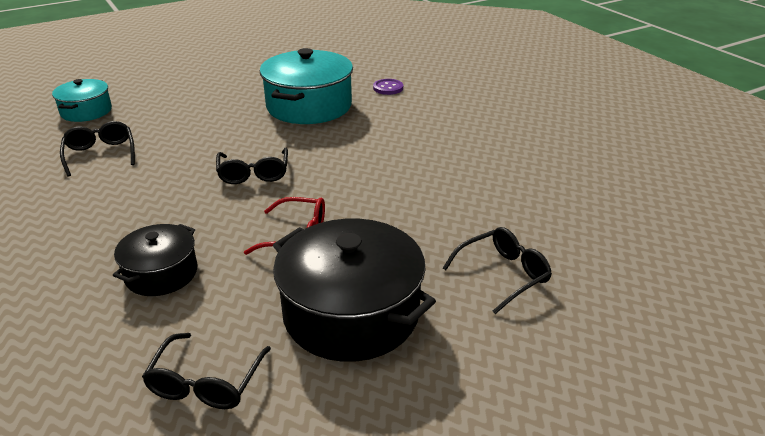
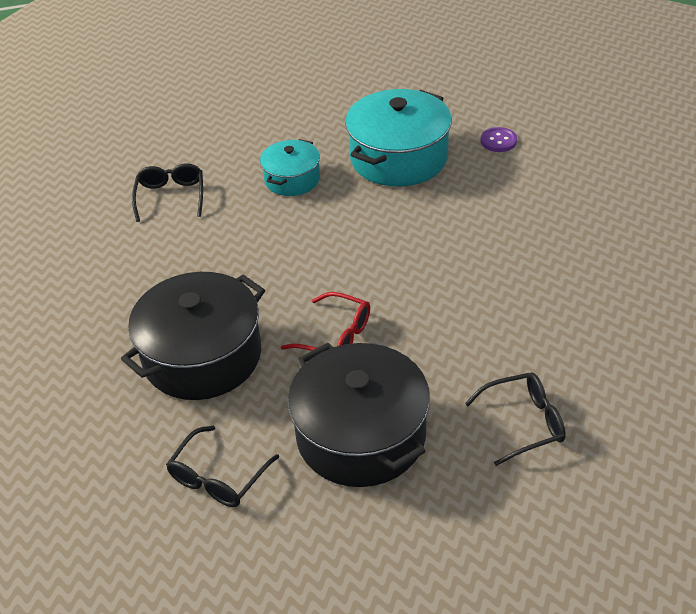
camera: 20 degrees right, 10 degrees up
turquoise pot [52,79,112,122] -> turquoise pot moved to [260,139,320,196]
black pot [113,224,197,296] -> black pot [121,272,265,400], size x1.77
black glasses [216,148,288,184] -> none

